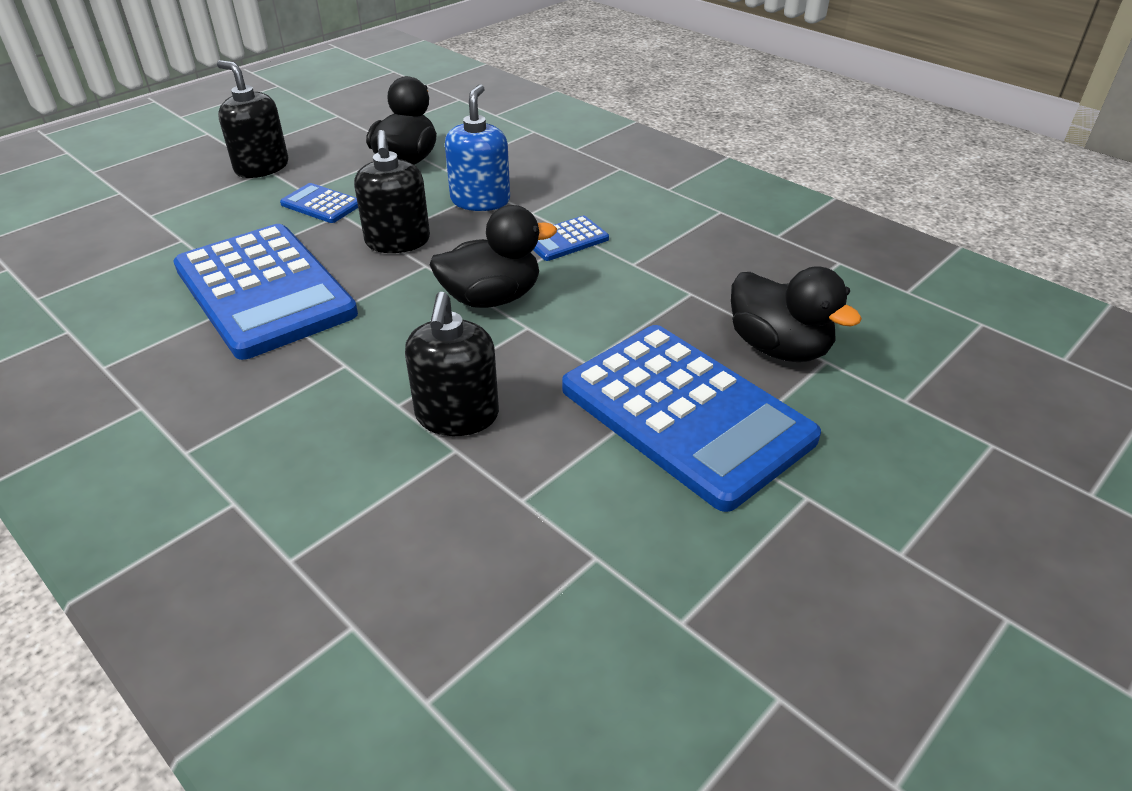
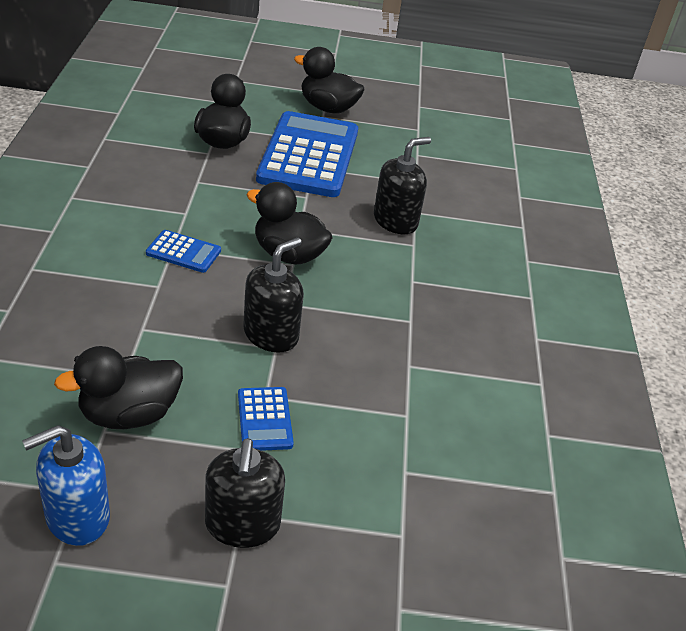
camera: 135 degrees left, 0 degrees up
blue calculator [174,224,358,360] -> none
blue soap dispenser [445,84,510,211] -> blue soap dispenser moved to [22,425,110,546]
none -> black duck [294,47,365,114]

